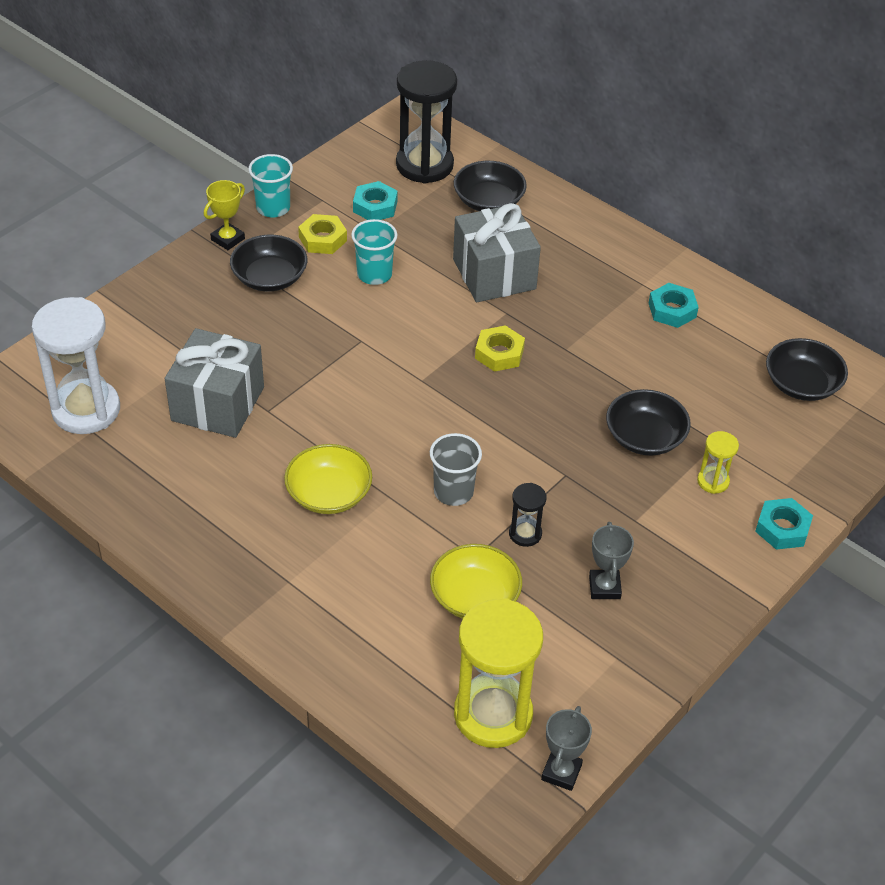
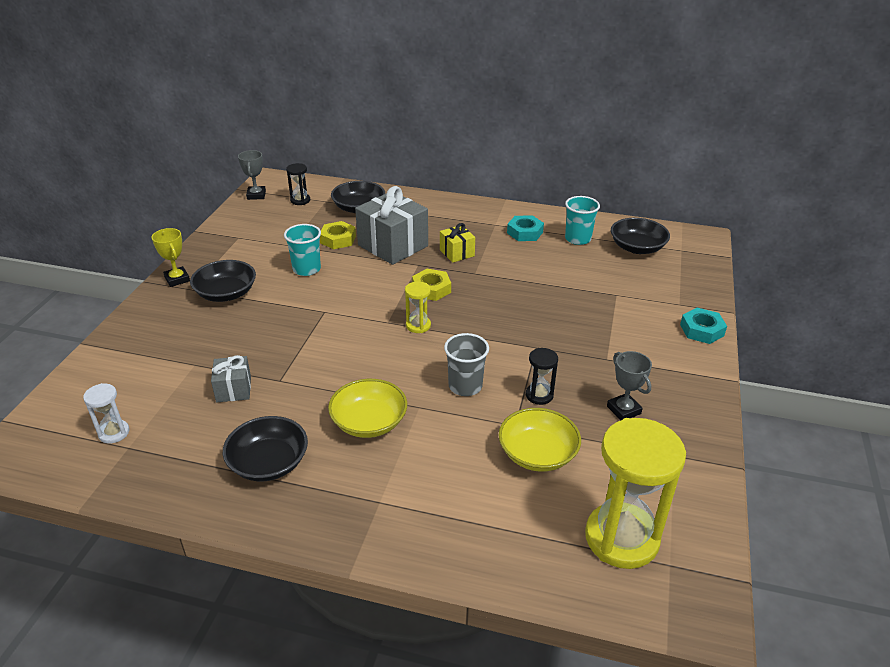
camera: 25 degrees left, 10 degrees down
white hourglass [32,297,120,434] -> white hourglass [83,383,129,444], size x0.46
grey gift [165,328,264,438] -> grey gift [211,355,251,402], size x0.51
yellow trophy [204,180,245,250] -> yellow trophy turned 45 degrees counterclockwise [151,228,190,287]
turquoise cup [248,154,293,217] -> turquoise cup moved to [565,196,600,245]
yellow nut [298,214,347,254] -> yellow nut moved to [320,221,356,249]
turquoise nut [353,181,398,220] -> none
black hourglass [396,60,457,184] -> black hourglass [286,163,310,205], size x0.46
grey trophy [541,706,592,791] -> grey trophy moved to [238,150,266,200]
black bowl [606,389,691,456] -> black bowl moved to [223,416,308,481]
yellow hourglass [697,431,739,494] -> yellow hourglass moved to [405,281,431,333]
none -> yellow gift [440,223,475,263]

